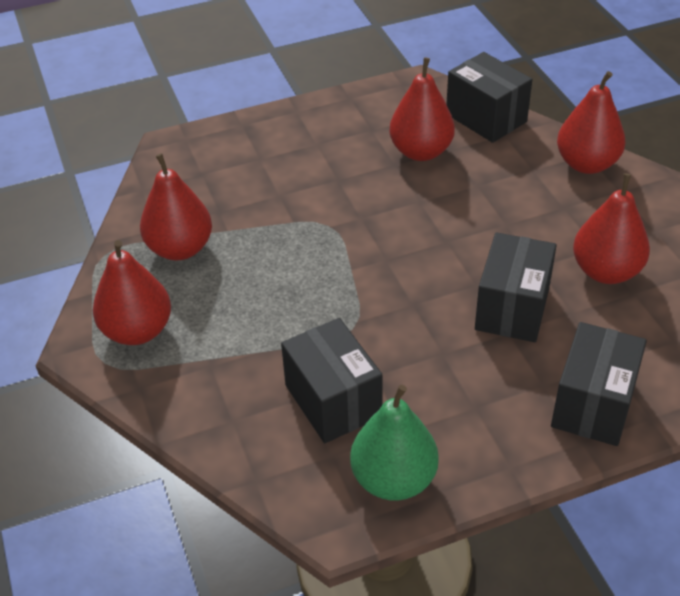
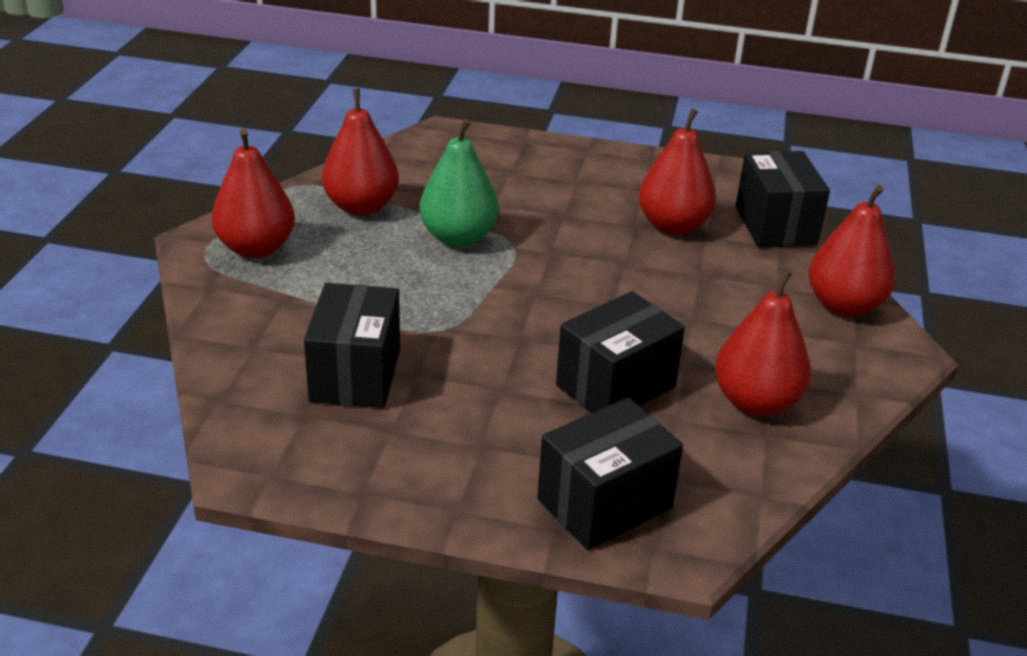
camera: 30 degrees right, 10 degrees down
green pear [350,385,439,501] -> green pear moved to [419,119,499,247]

